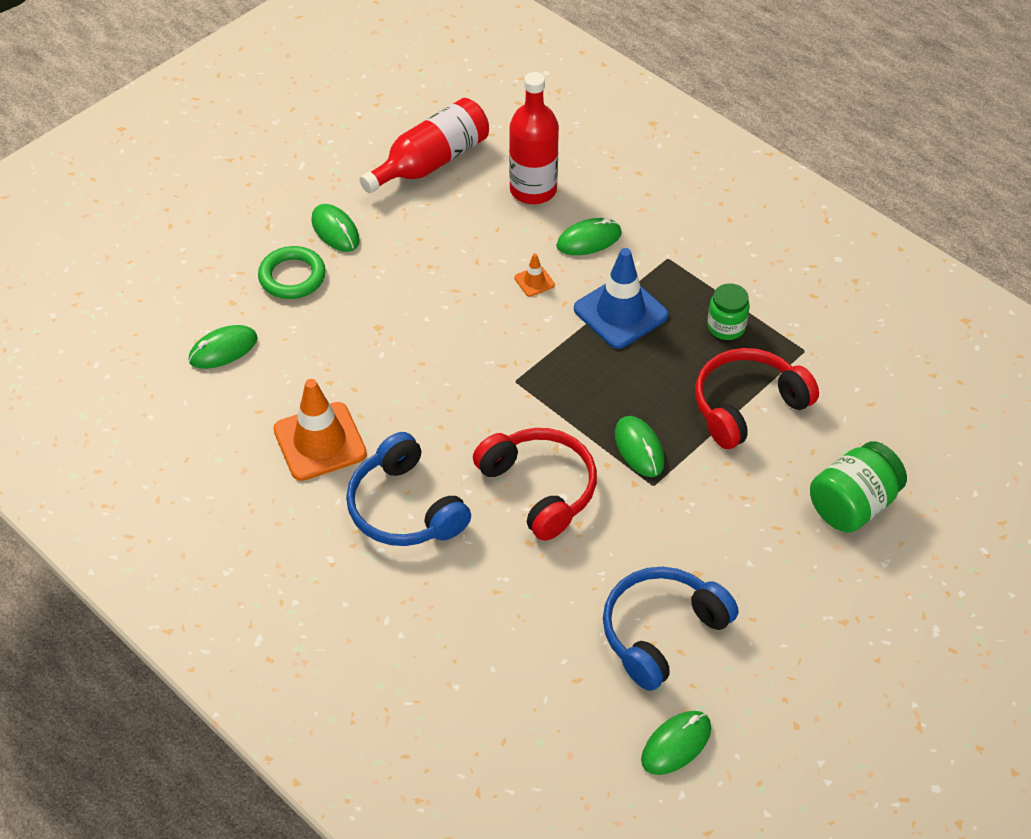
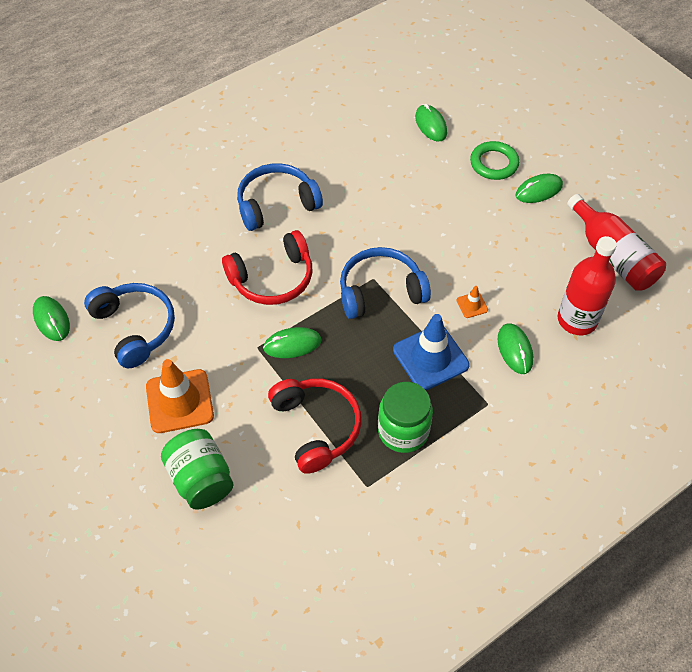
camera: 100 degrees right, 5 degrees up
orange traffic cone [273,379,367,481] -> orange traffic cone moved to [146,359,214,433]
green jar [707,283,750,340] -> green jar [378,382,433,453], size x1.54
none -> blue headphones [340,247,431,319]

